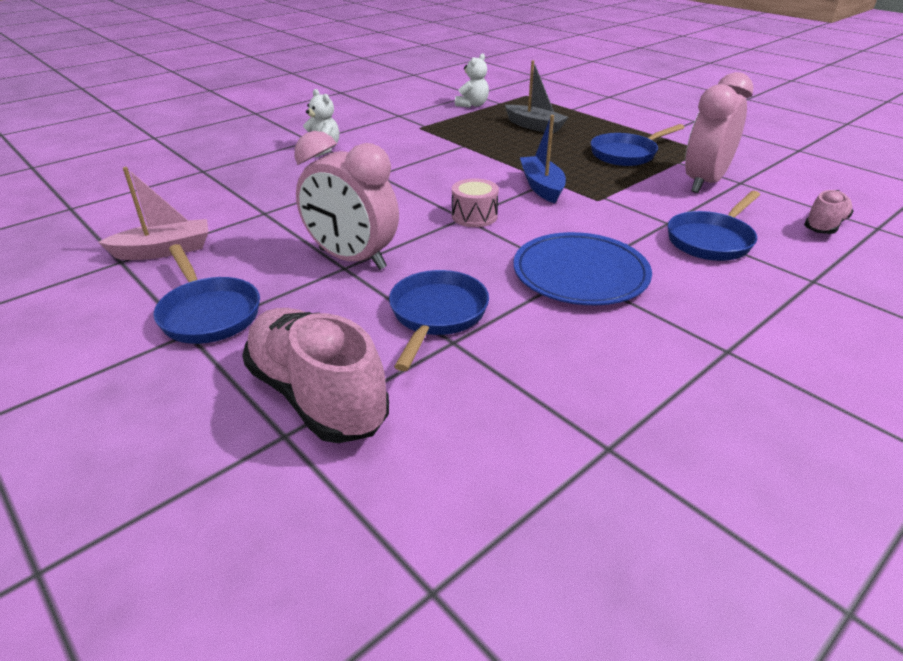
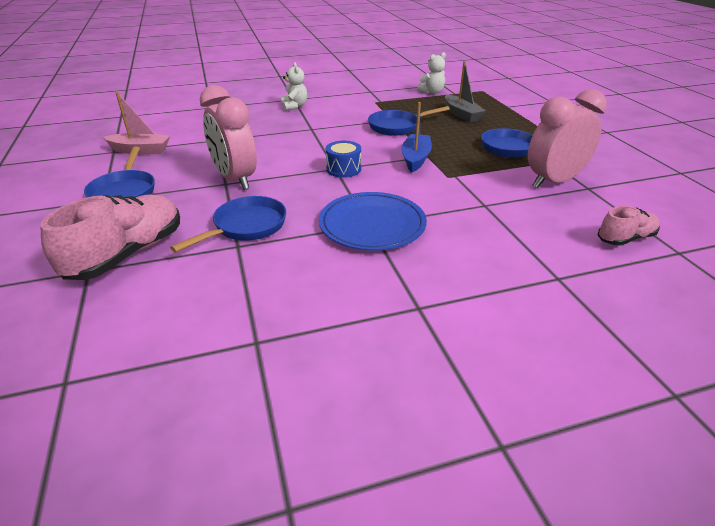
camera: 25 degrees right, 0 degrees up
pink shoe [242,308,389,443] -> pink shoe turned 45 degrees clockwise [40,194,180,280]
pink drum [452,178,499,227] -> blue drum [326,141,361,178]
blue pan [668,191,760,261] -> blue pan moved to [368,106,449,136]

